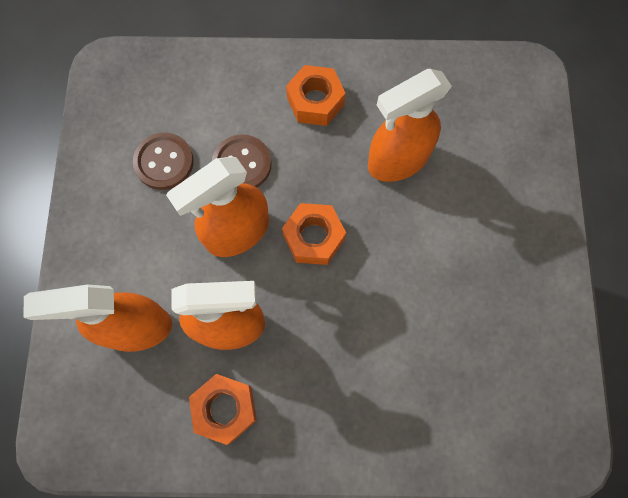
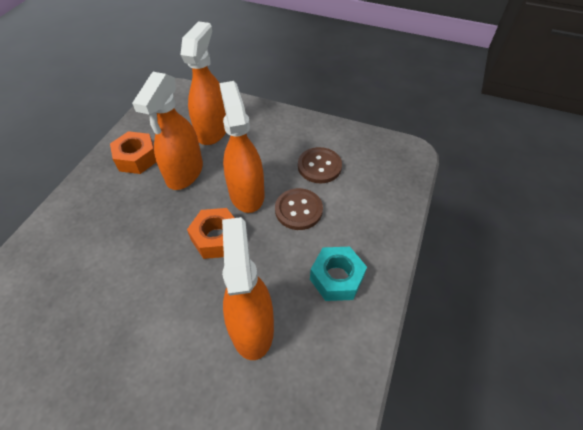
camera: 110 degrees right, 20 degrees down
orange nut [286,65,346,126] -> turquoise nut [310,247,367,301]

